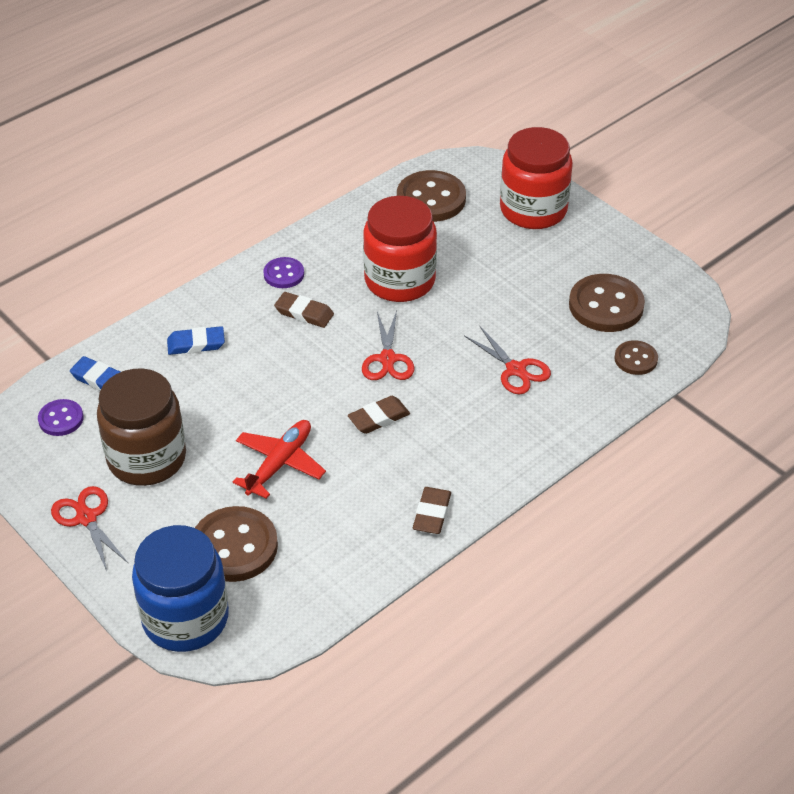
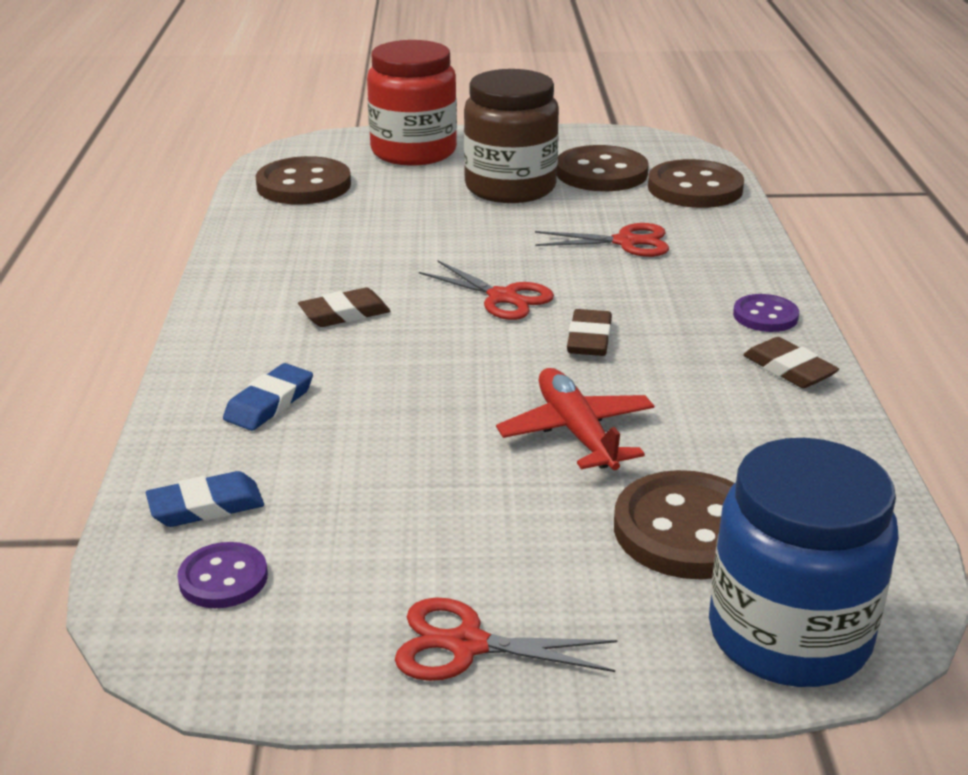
camera: 50 degrees left, 15 degrees down
brown jar [97,369,186,486] -> brown jar moved to [464,69,559,203]
purple button [263,257,304,288] -> purple button moved to [733,294,799,332]
red jar [363,196,437,302] -> none
brown button [615,340,658,375] -> brown button [648,159,744,208], size x1.80

